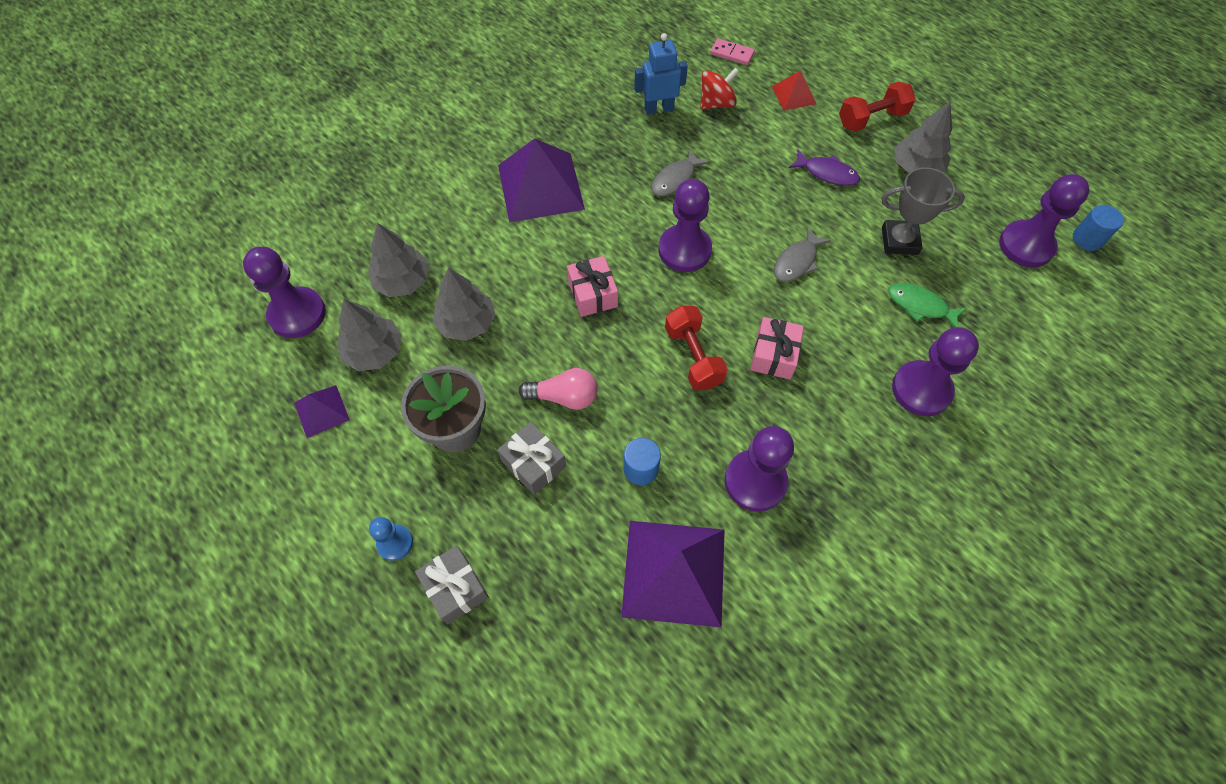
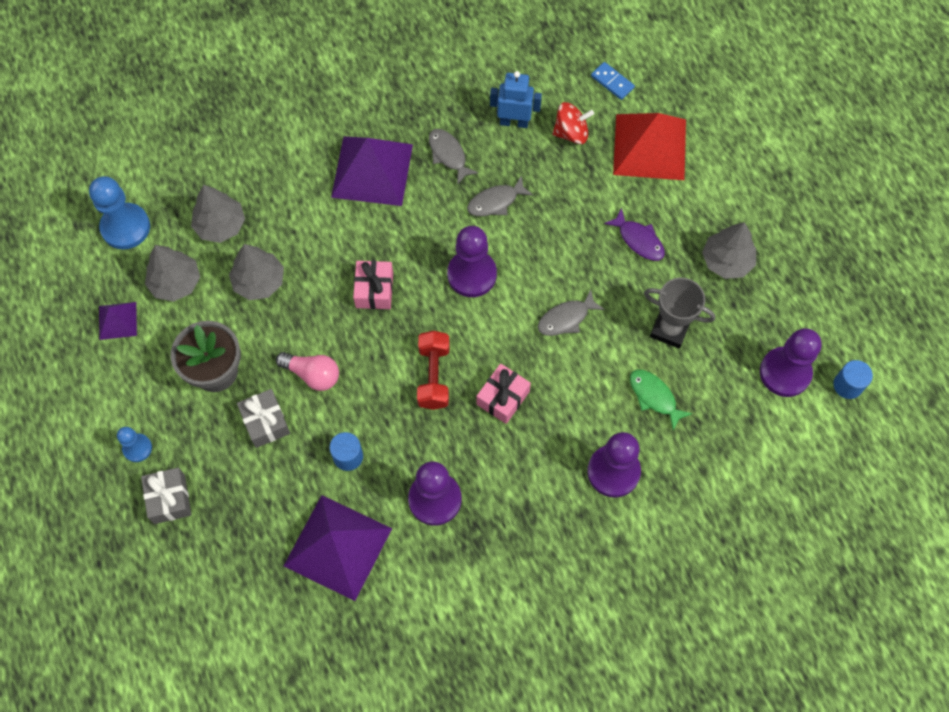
camera: 20 degrees right, 5 degrees up
purple pawn [243,247,326,338] -> blue pawn [89,176,150,249]
pink domino [710,38,755,65] -> blue domino [591,62,635,100]
red pyramid [772,70,816,111] -> red pyramid [613,113,686,180], size x2.01
red dumbbell [839,82,916,132] -> none
none -> grey fish [429,129,479,185]

